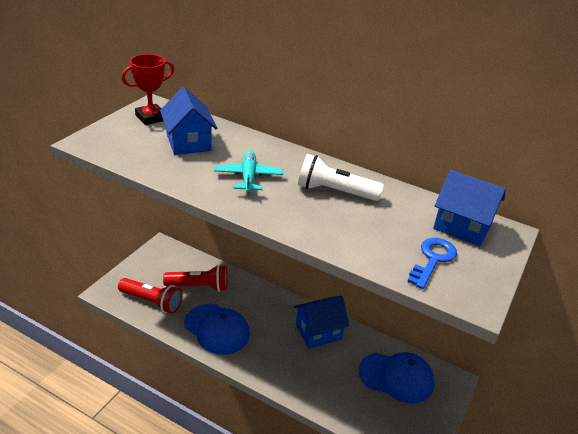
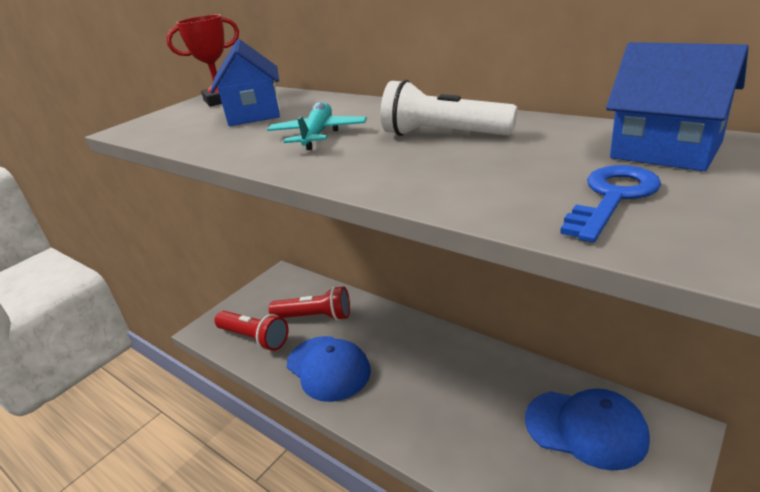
camera: 15 degrees right, 5 degrees down
blue house [294,296,349,349] -> none

